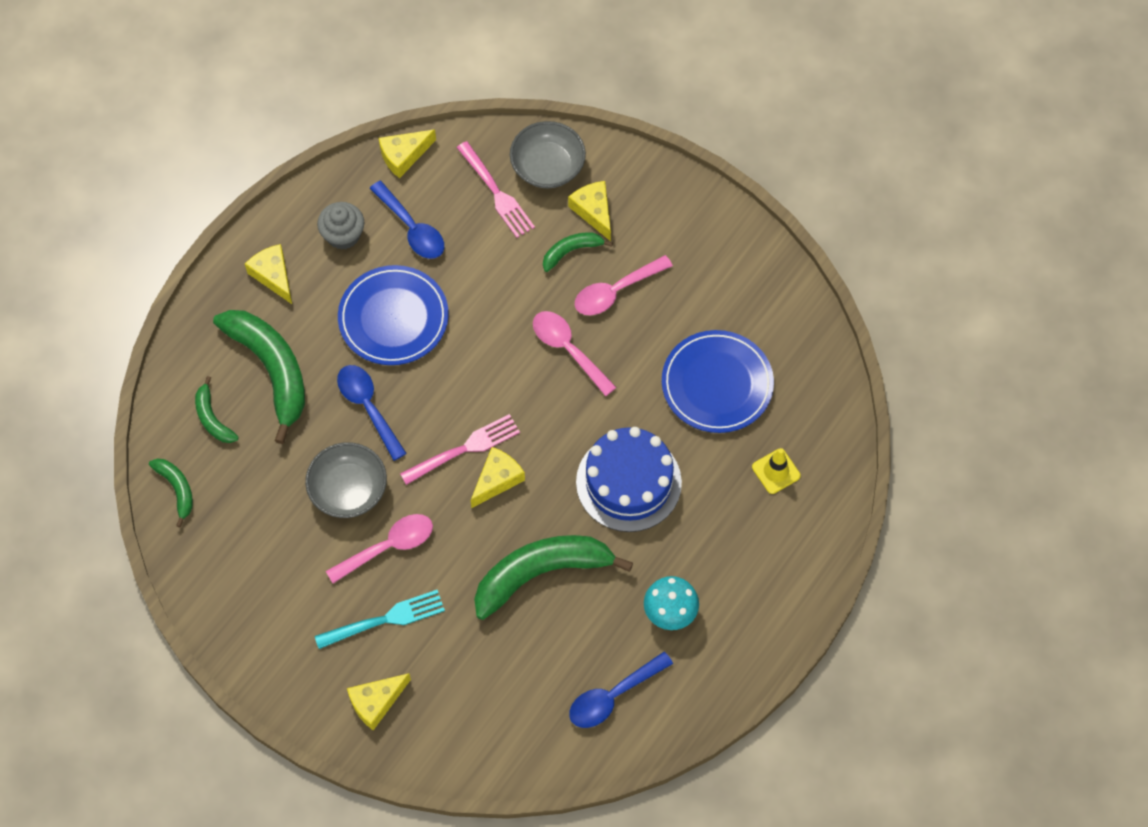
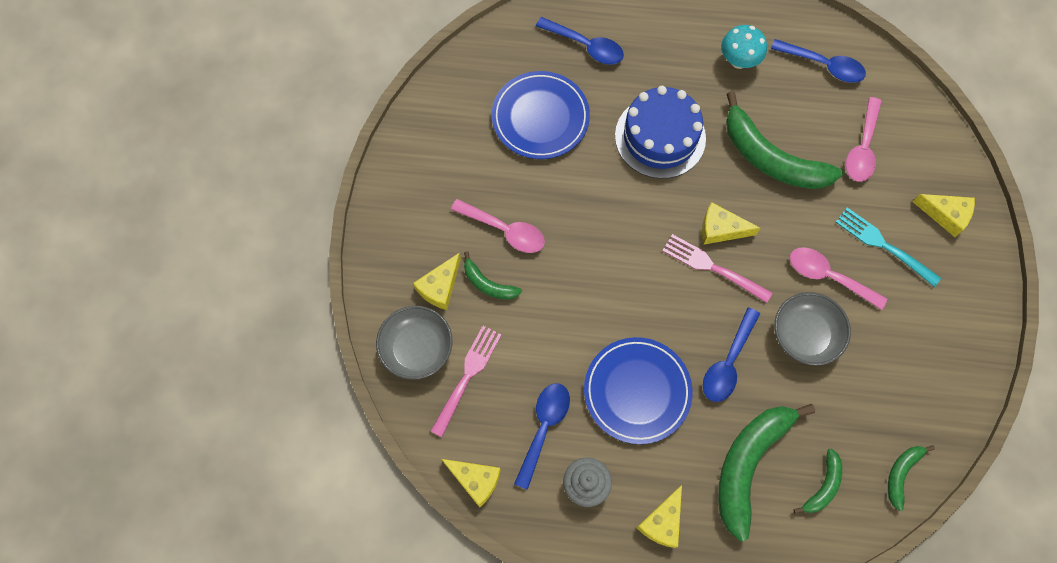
camera: 120 degrees left, 5 degrees up
pink spoon [533,311,617,396] -> pink spoon moved to [846,97,882,182]
yellow traffic cone [752,448,801,494] -> blue spoon [536,17,624,65]

